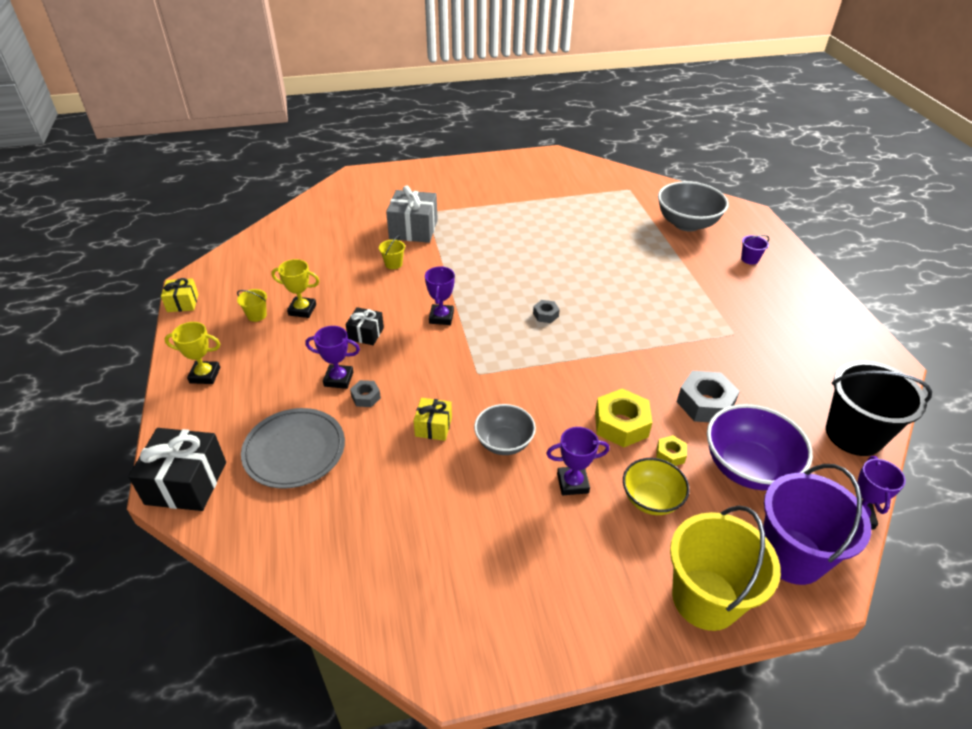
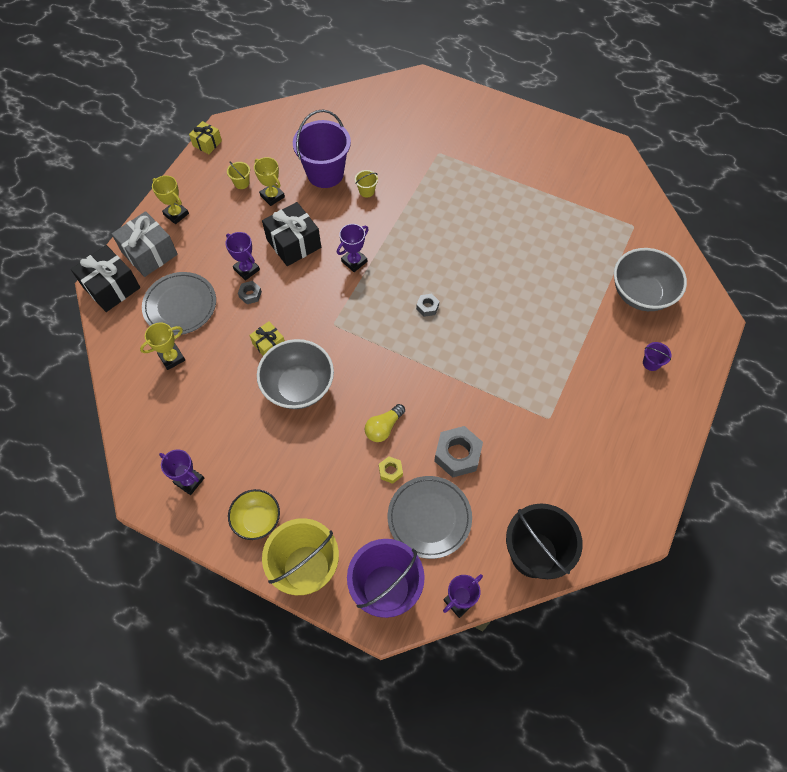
camera: 40 degrees right, 20 degrees up
black gift [345,307,384,345] -> black gift [262,202,321,266], size x1.78
grey gift [386,186,438,243] -> grey gift moved to [112,211,178,277]
grey bowl [474,404,536,455] -> grey bowl [257,339,334,409], size x1.59
purple trophy [546,427,610,495] -> purple trophy moved to [159,449,204,495]
yellow nut [595,388,652,448] -> yellow light bulb [365,404,405,442]
yellow bowl [623,458,690,515] -> yellow bowl moved to [228,489,280,540]
purple bowl [707,404,813,490] -> grey plate [388,476,472,559]
none -> yellow trophy [140,323,185,370]
none -> purple bucket [293,109,351,188]

